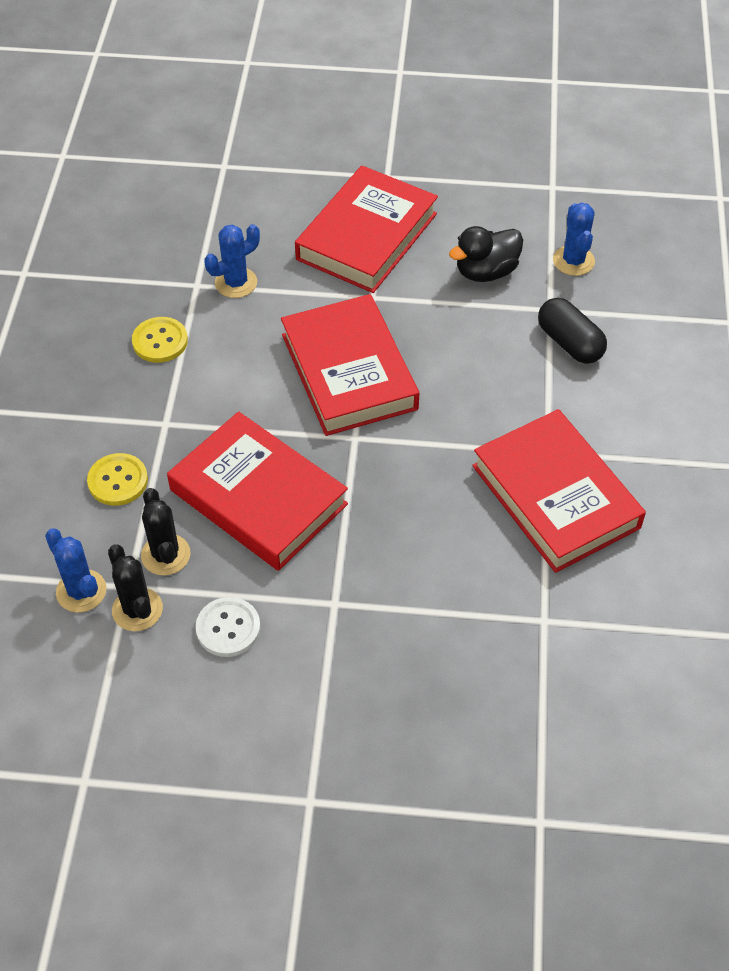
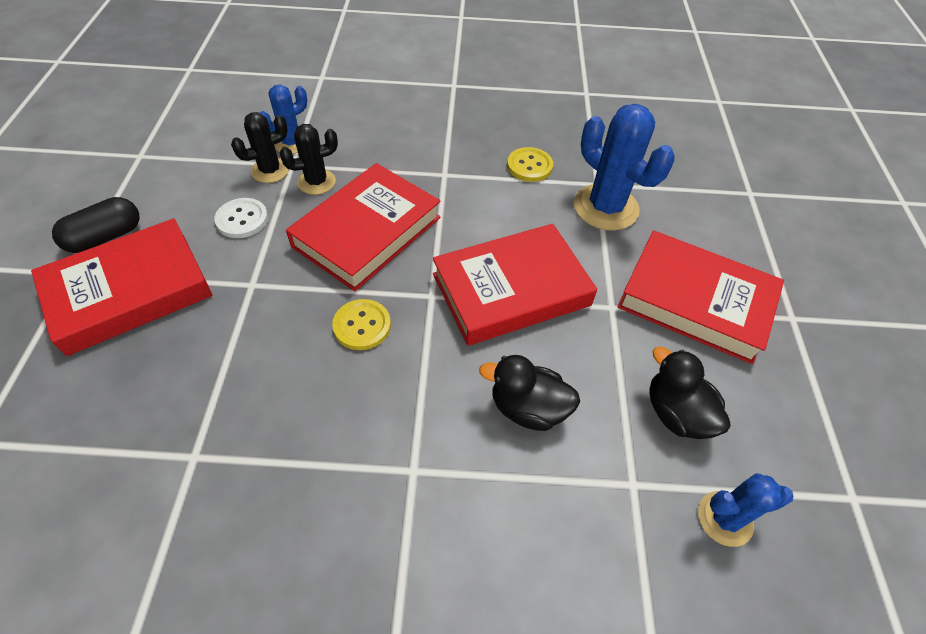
camera: 85 degrees right, 0 degrees up
yellow button [87,453,148,506] -> yellow button moved to [332,299,391,350]
blue cactus [204,224,260,298] -> blue cactus [574,104,675,230], size x1.70
red book [472,409,646,573] -> red book moved to [31,218,212,356]
black capsule [538,298,607,364] -> black capsule moved to [52,197,140,253]
none -> black duck [479,355,580,431]

